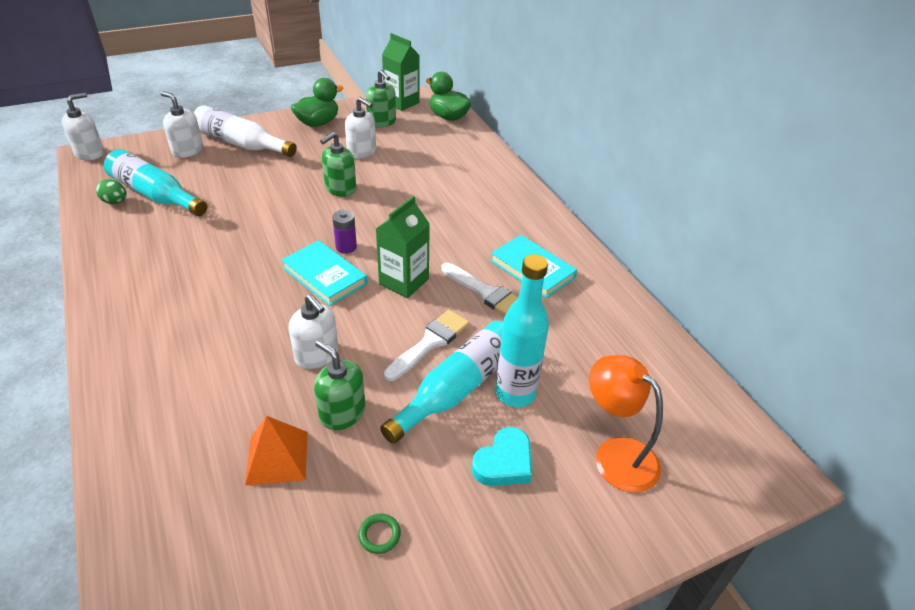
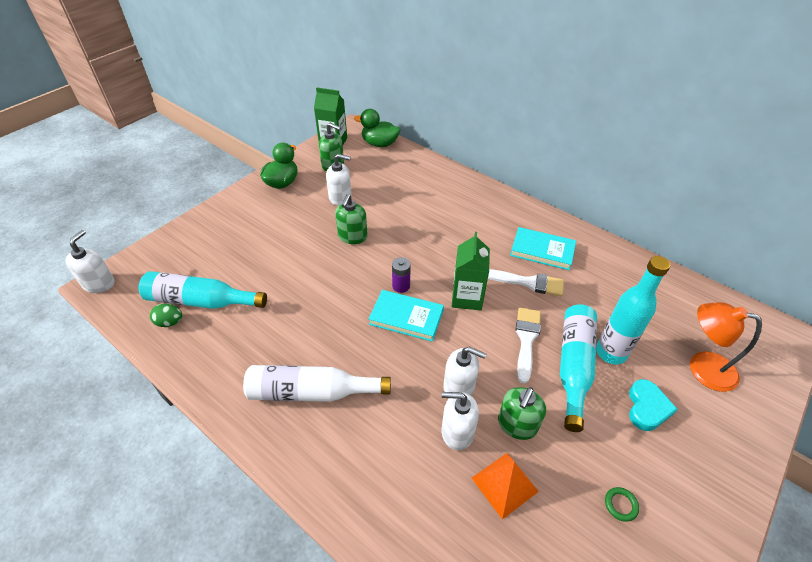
camera: 25 degrees left, 5 degrees up
white soap dispenser [161,92,203,158] -> white soap dispenser moved to [442,392,479,450]
white bottle [194,105,297,157] -> white bottle moved to [243,365,391,402]
green soap dispenser [314,340,366,430] -> green soap dispenser turned 75 degrees counterclockwise [498,387,546,440]

